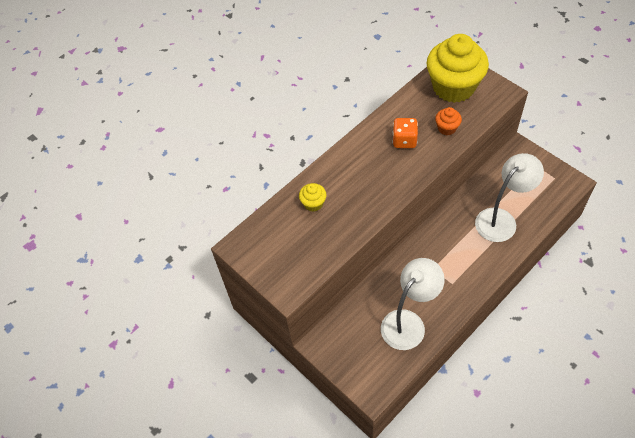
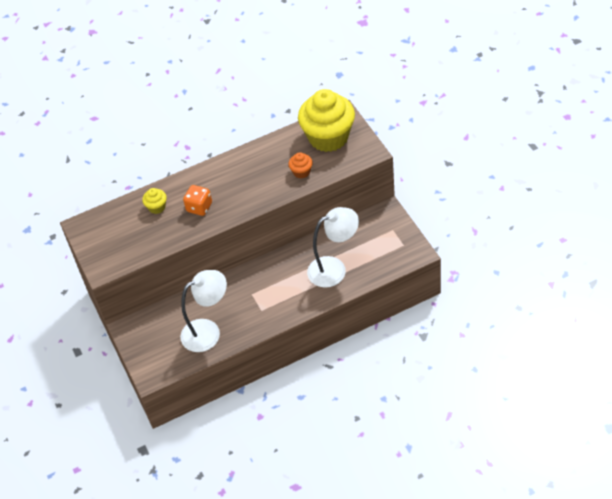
camera: 20 degrees right, 5 degrees down
orange dice [392,118,418,148] -> orange dice moved to [183,185,212,216]

